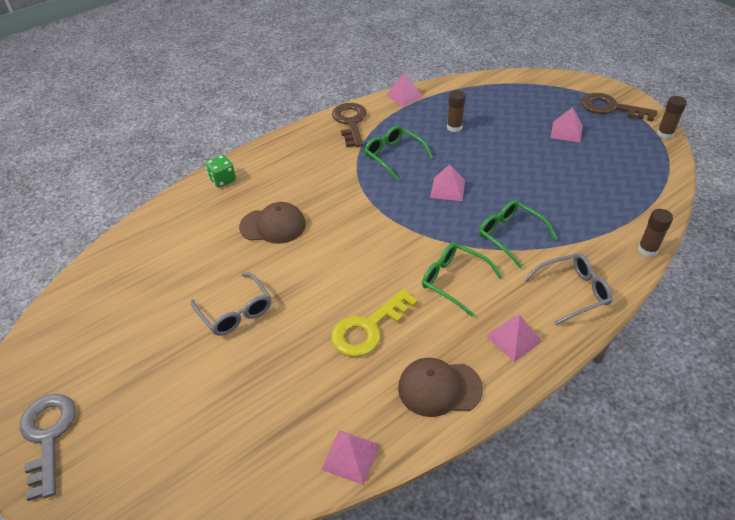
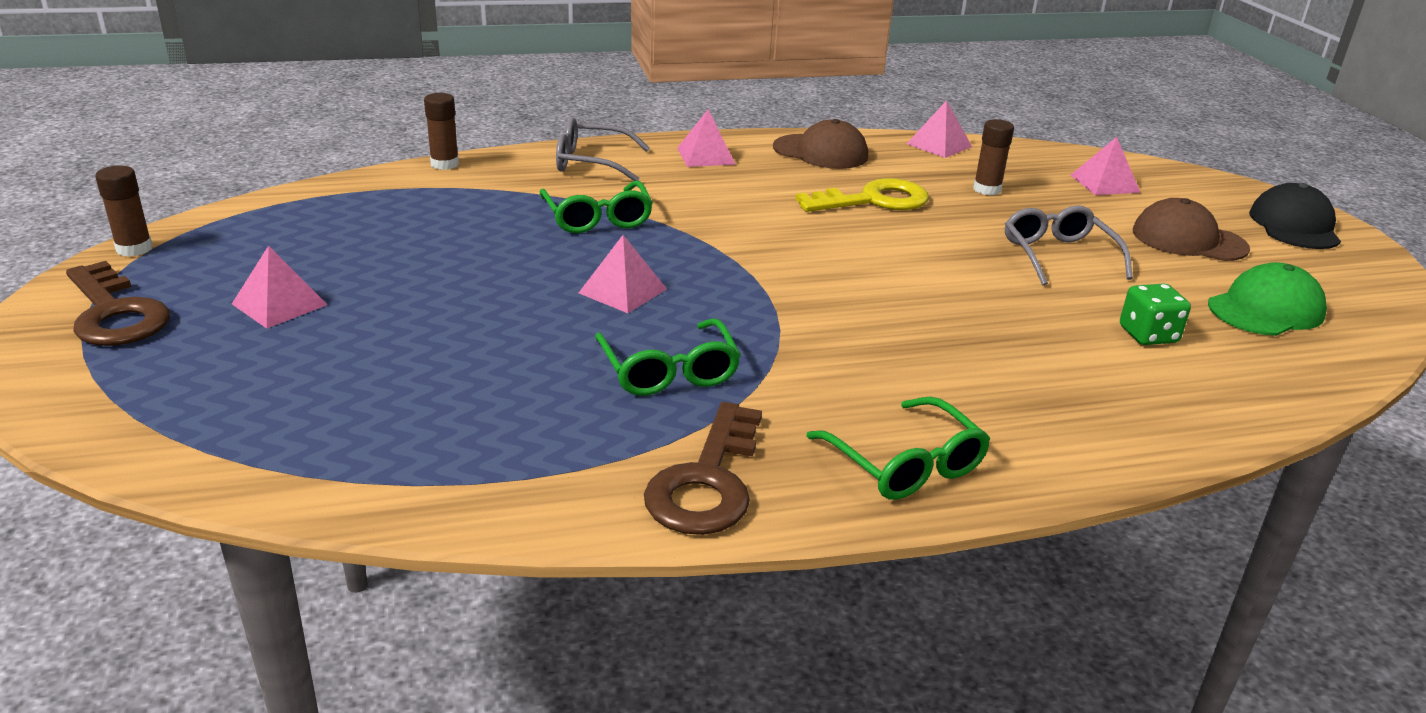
camera: 160 degrees left, 15 degrees down
grey key [20,394,76,501] -> black cap [1249,183,1341,249]
green dice [205,155,236,188] -> green dice moved to [1120,283,1191,345]
brown cap [239,202,306,244] -> brown cap moved to [1133,198,1250,261]
pink pyramid [386,73,423,107] -> pink pyramid moved to [1071,137,1141,195]
green glasses [422,243,503,317] -> green glasses moved to [806,397,990,500]
brown glue stick [447,90,466,132] -> brown glue stick moved to [973,119,1014,195]
none -> green cap [1208,262,1327,336]

